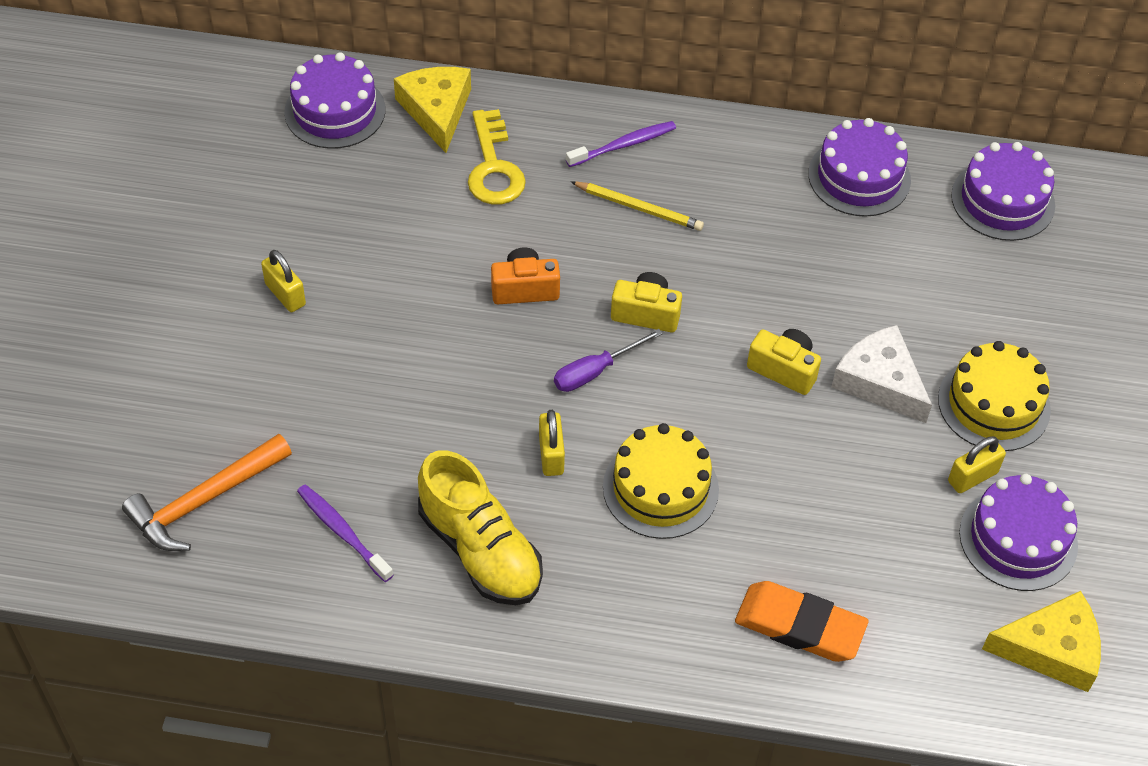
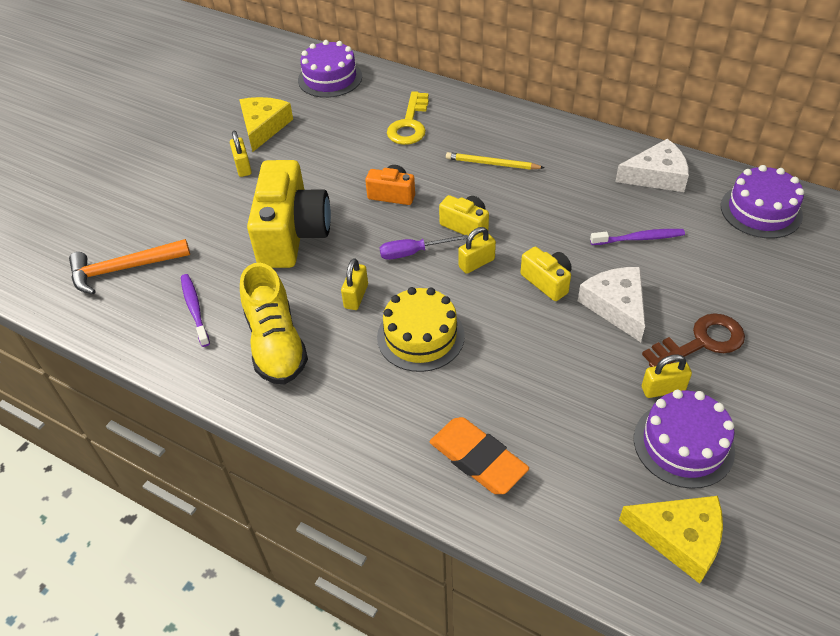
camera: 25 degrees right, 5 degrees down
yellow cheese [394,67,471,153] -> yellow cheese moved to [239,97,293,152]
purple toothbrush [566,121,676,167] -> purple toothbrush moved to [590,229,685,245]
yellow pencil [570,181,704,231] -> yellow pencil turned 150 degrees clockwise [446,152,544,170]
purple cake [808,118,911,217] -> white cheese [615,139,689,192]
yellow cake [938,341,1051,451] -> brown key [642,313,745,367]
none -> yellow camera [247,160,331,268]
none -> yellow padlock [458,227,496,274]

